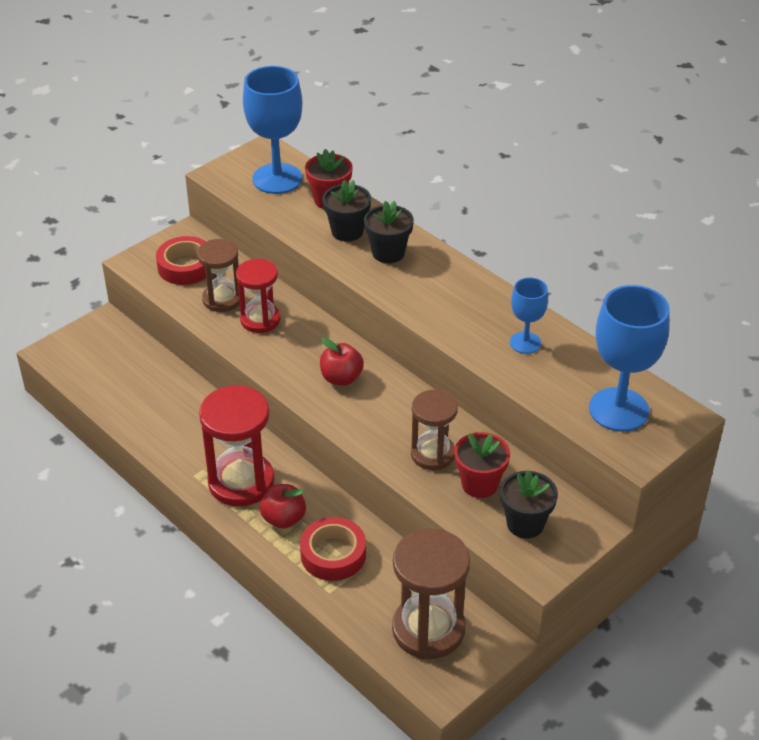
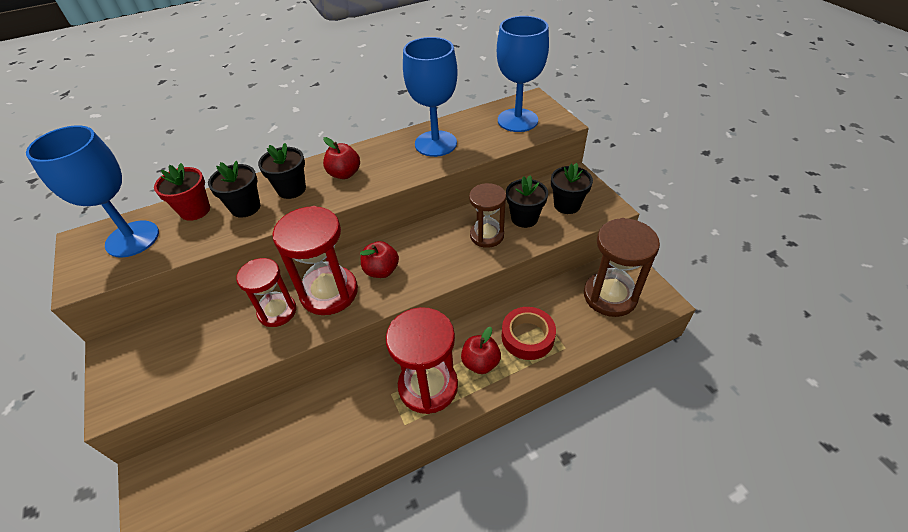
camera: 70 degrees left, 5 degrees up
red tape [156,236,206,285] -> none
brown hourglass [197,239,240,312] -> none
red flower pot [454,432,510,498] -> black flower pot [506,176,548,228]
blue goblet [510,277,548,354] -> blue goblet [403,37,458,157], size x1.81
none -> red hourglass [272,206,358,315]
none -> red apple [323,137,360,179]

